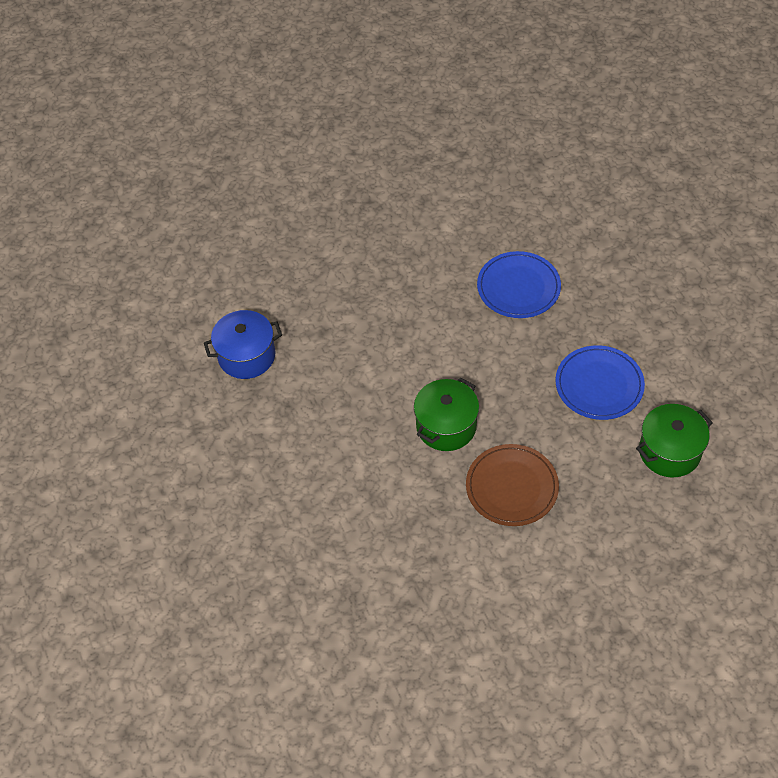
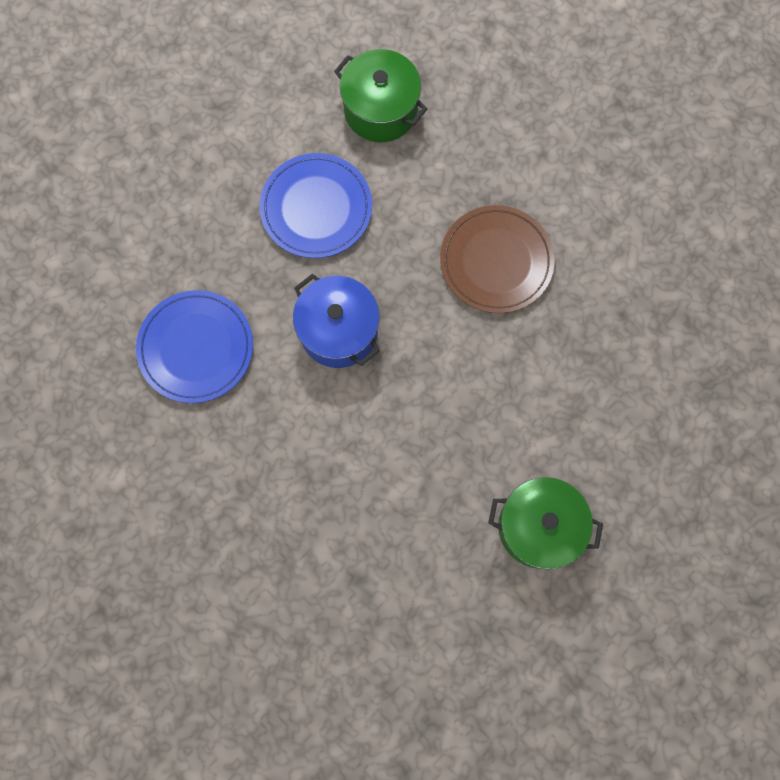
camera: 115 degrees left, 20 degrees up
blue pot [204,310,282,379] -> blue pot moved to [293,274,380,368]
green pot [414,377,479,451] -> green pot moved to [488,477,603,569]

